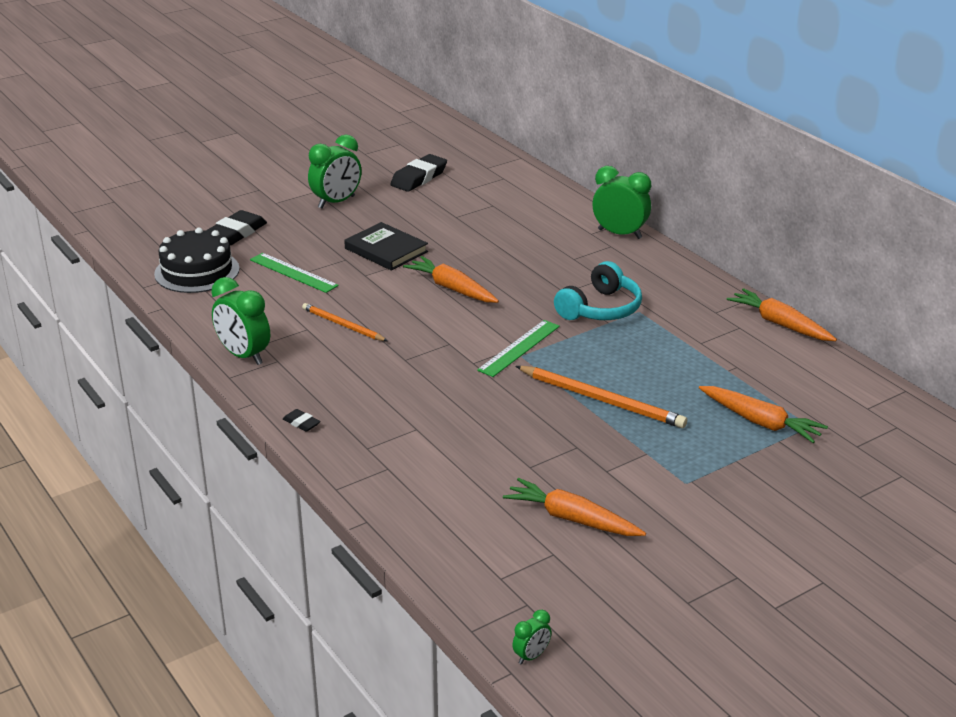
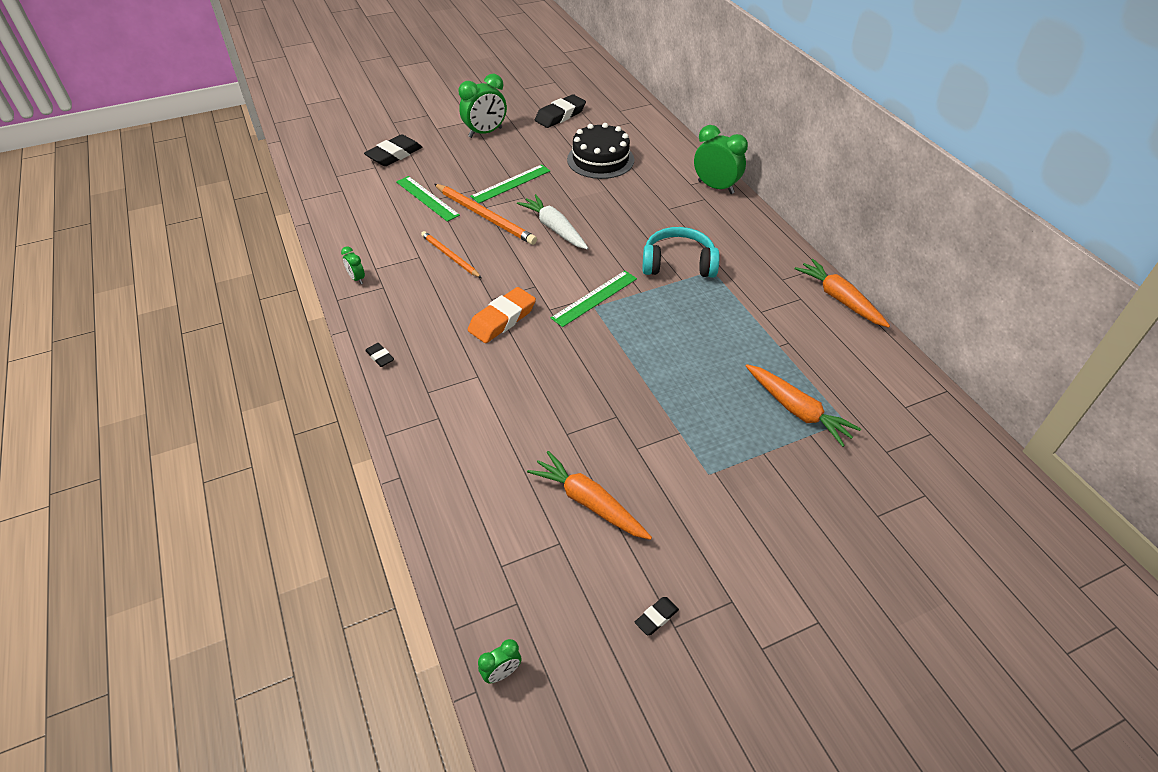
camera: 10 degrees right, 15 degrees up
black cake [154,228,240,293] -> black cake moved to [567,123,634,179]
green clock [211,277,270,365] -> green clock [341,246,365,284], size x0.48
black book [344,222,428,270] -> green ruler [470,164,550,203]
orange carrot [403,256,499,303] -> white carrot [517,194,588,249]
orange pencil [516,366,687,428] -> orange pencil moved to [434,184,537,245]
turquoise headphones [554,261,642,320] -> turquoise headphones turned 135 degrees counterclockwise [642,227,719,278]
none -> orange eraser [468,287,536,343]
none -> black eraser [635,597,679,635]

